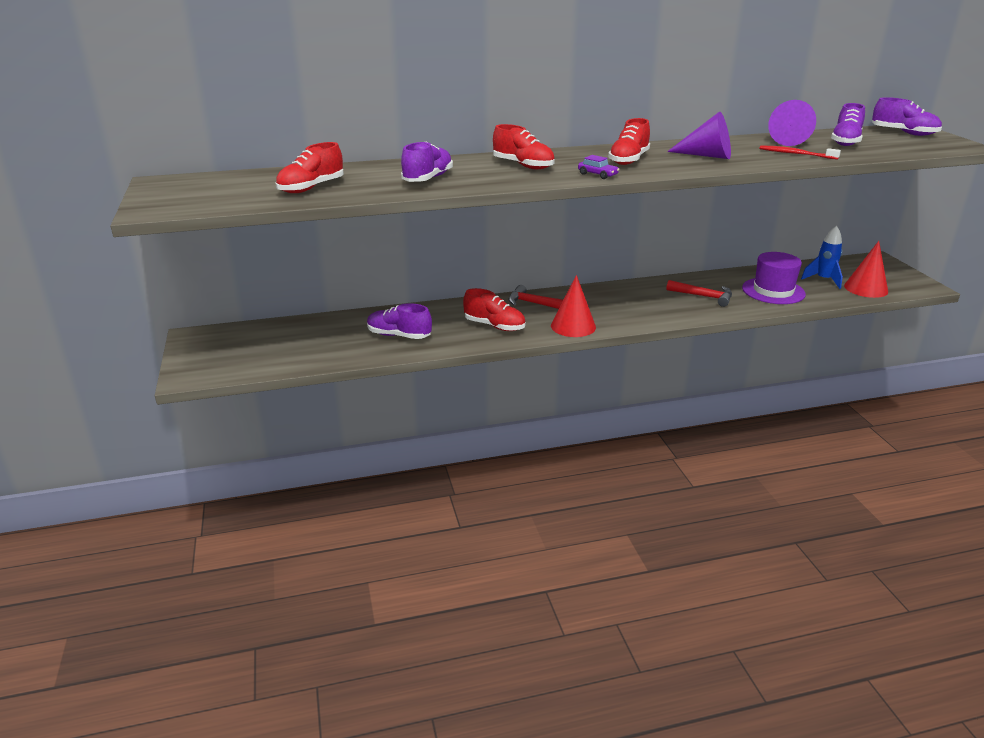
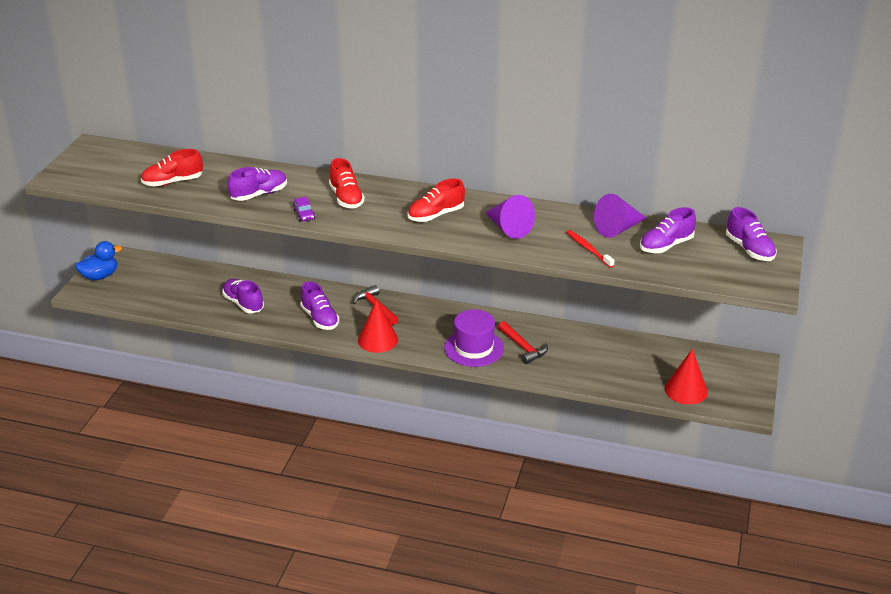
camera: 30 degrees right, 5 degrees up
red shoe [463,288,526,331] -> purple shoe [300,281,340,330]
purple car [578,155,619,179] -> purple car moved to [293,197,315,222]
purple hat [742,252,806,304] -> purple hat moved to [444,310,504,367]
blue rocket [801,226,843,289] -> none
none -> blue duck [75,241,122,280]

